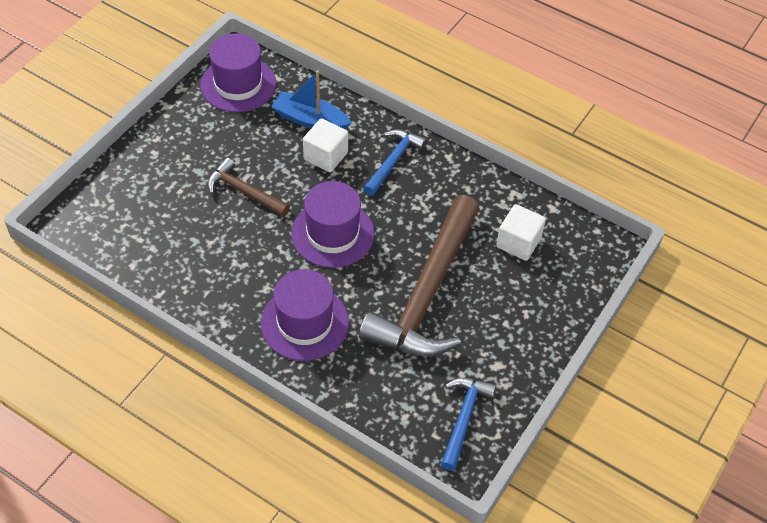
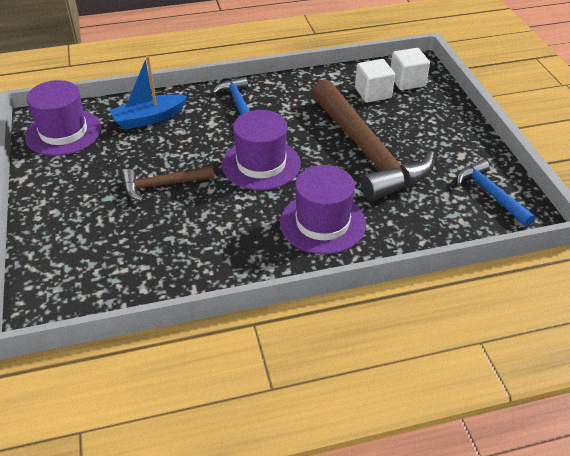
camera: 45 degrees left, 10 degrees down
white cube [303,118,348,172] -> white cube moved to [391,48,430,90]

